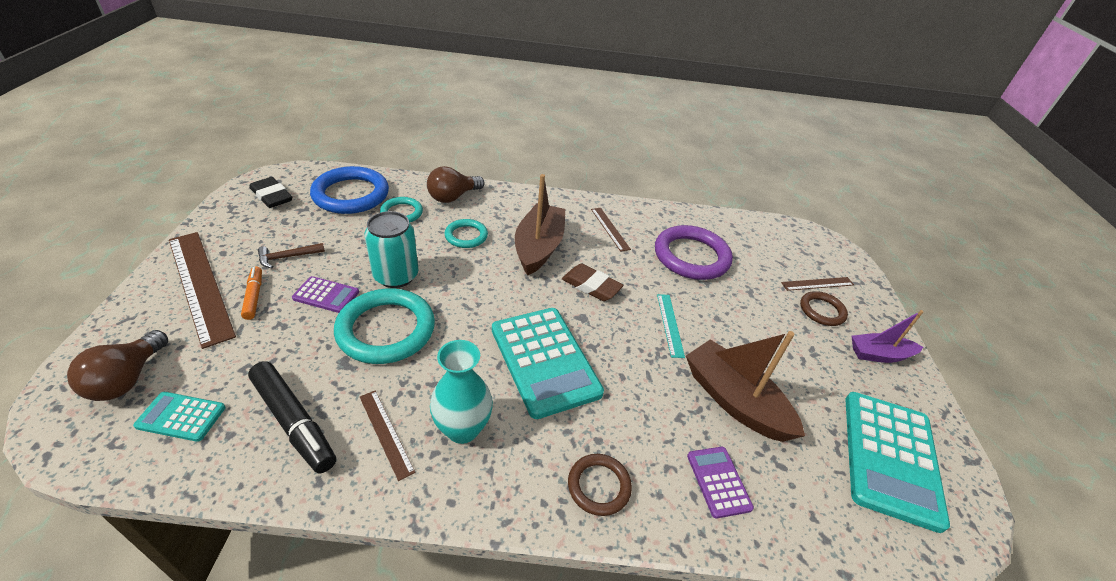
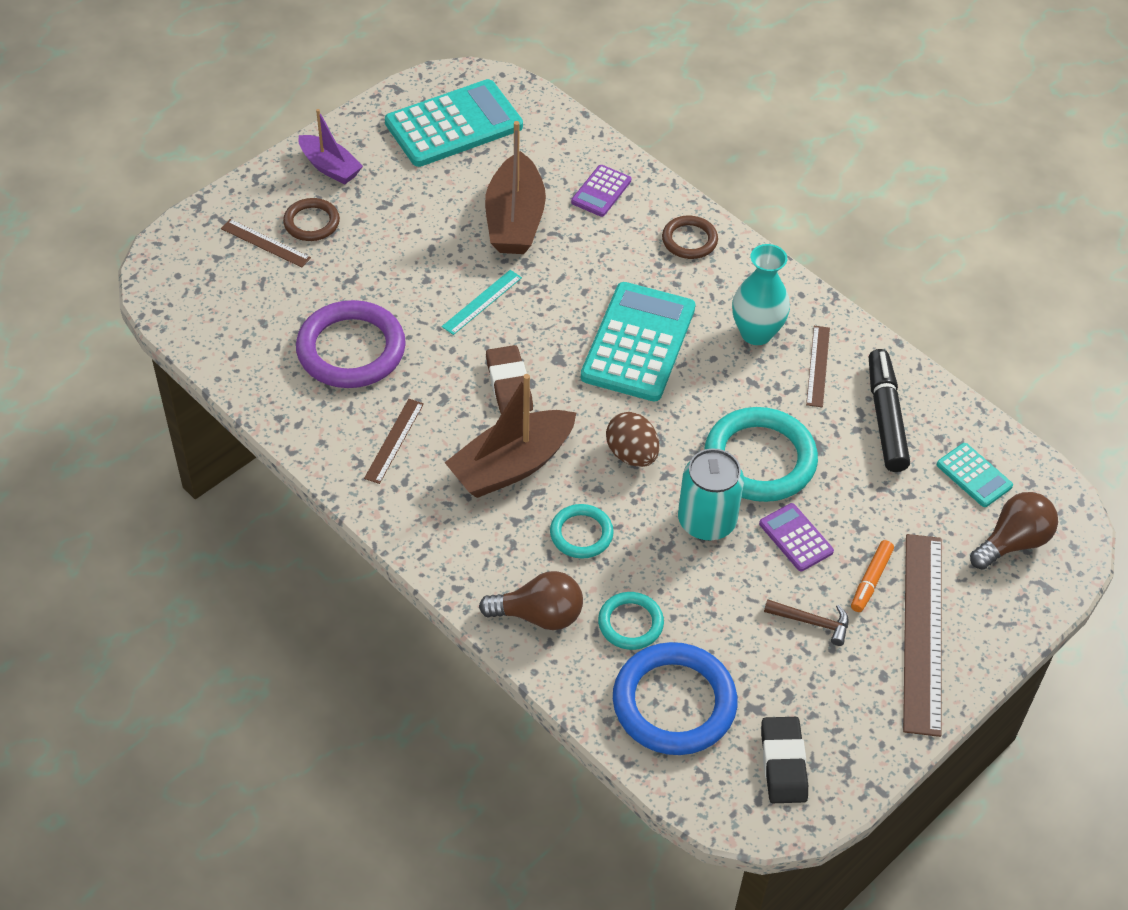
camera: 135 degrees left, 10 degrees up
none -> brown egg [606,412,659,467]

